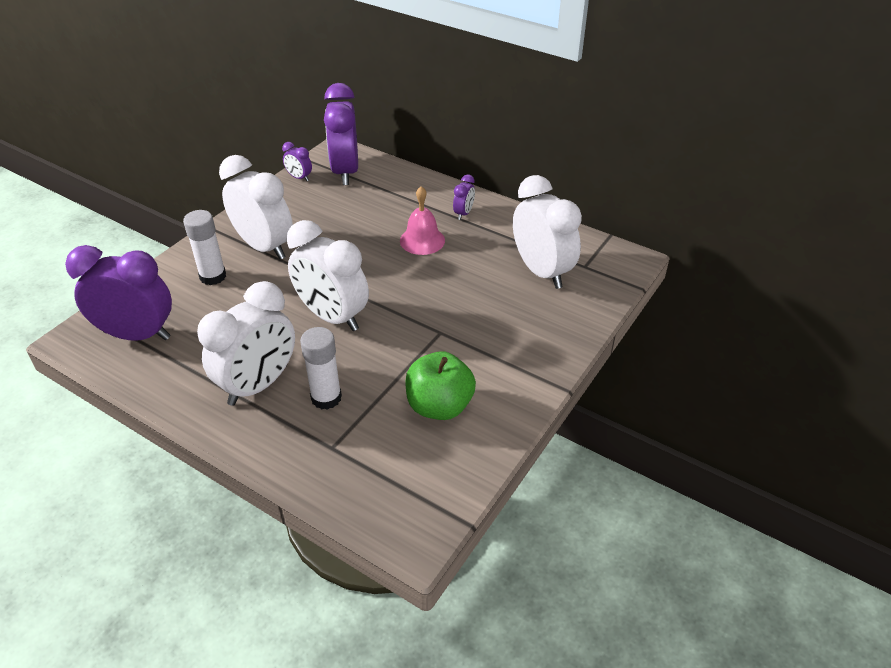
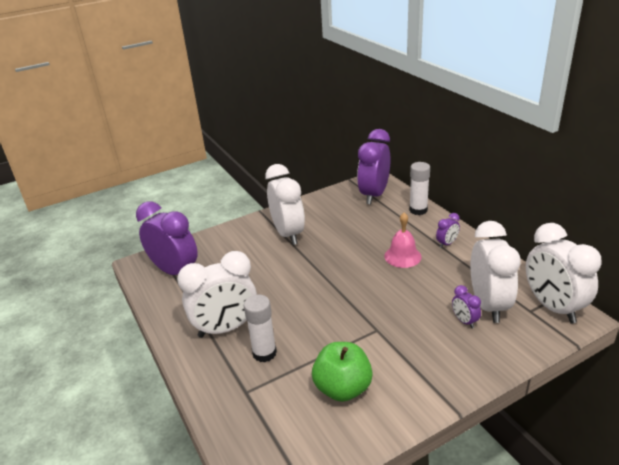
camera: 30 degrees right, 10 degrees down
white glue stick [183,210,226,285] -> white glue stick moved to [409,162,430,215]
purple clock [282,142,312,181] -> purple clock moved to [452,285,481,328]
white clock [287,220,369,331] -> white clock moved to [526,223,601,323]

